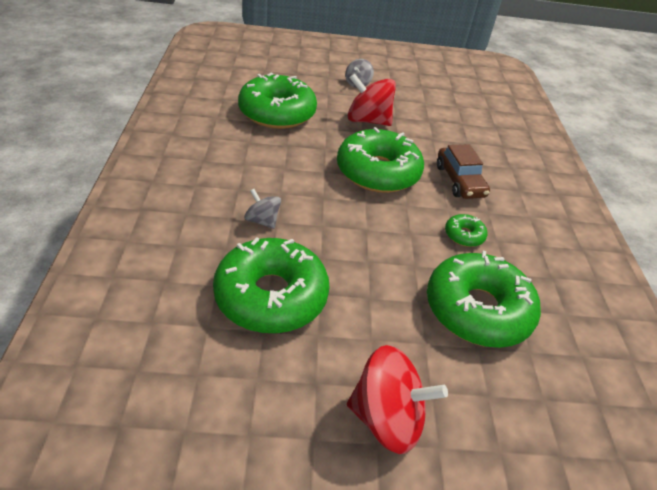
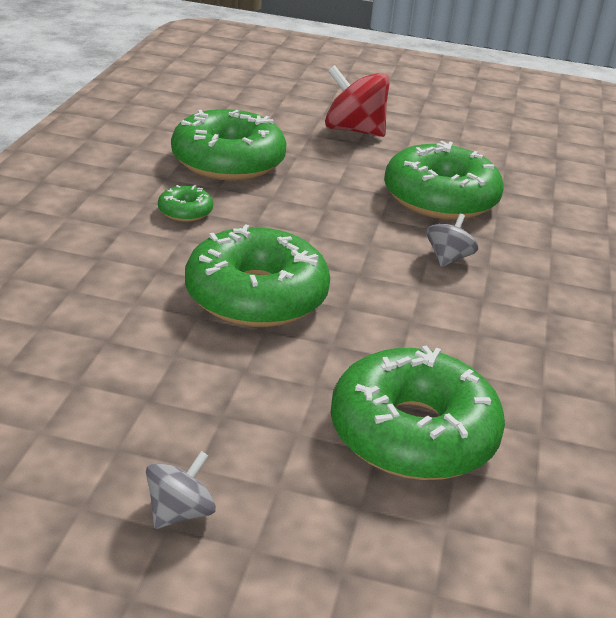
camera: 165 degrees left, 10 degrees down
grey spinning top [244,189,281,229] -> grey spinning top turned 120 degrees counterclockwise [426,214,478,267]
red spinning top [348,73,396,126] -> none
brown car [437,144,490,199] -> none

